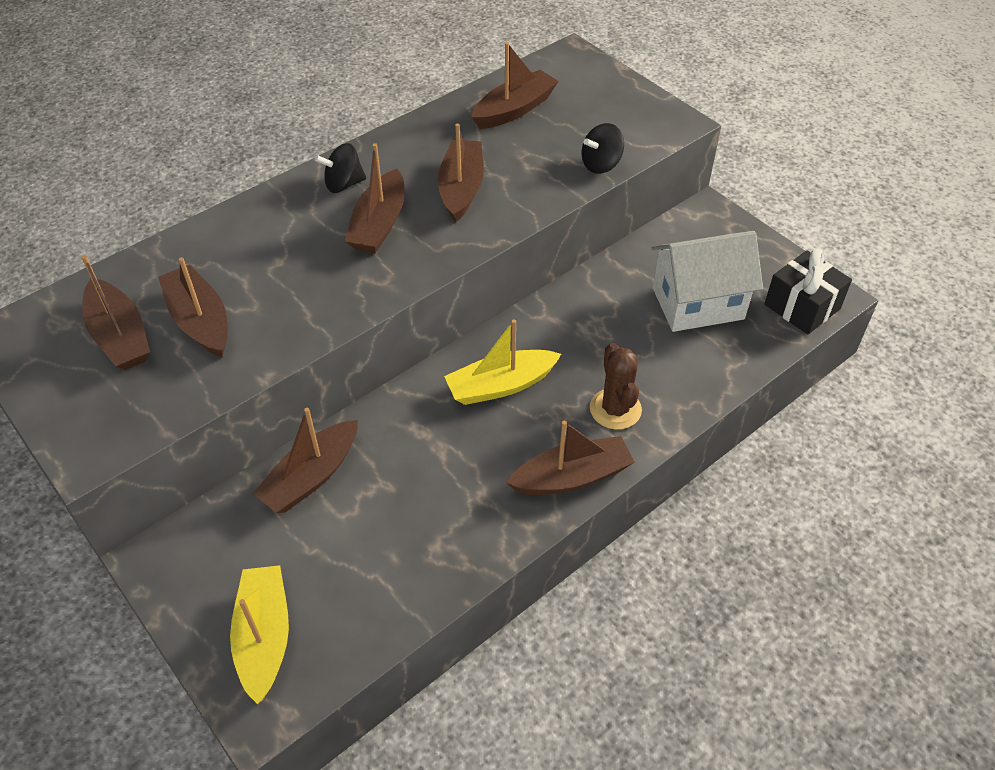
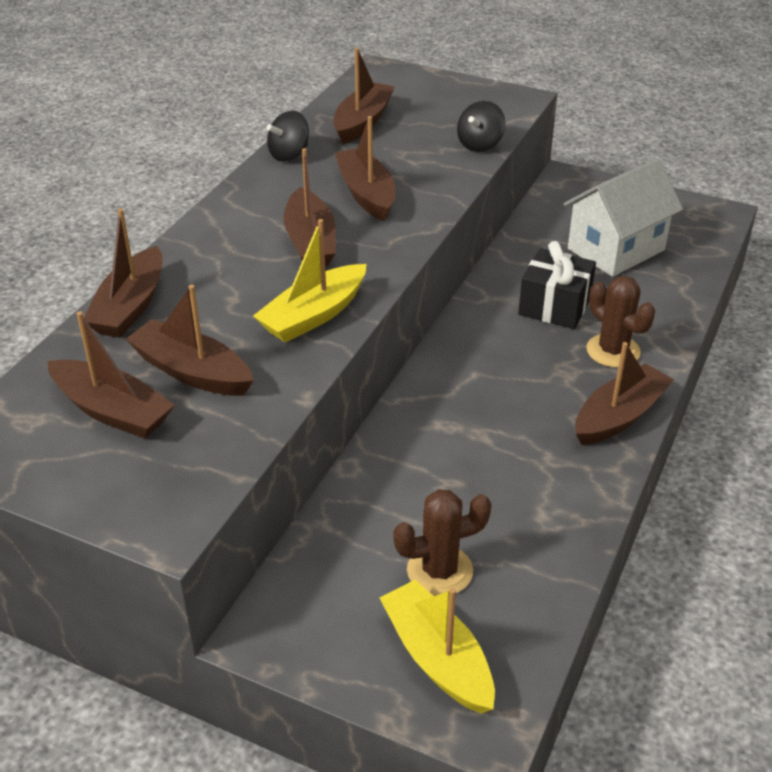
camera: 25 degrees left, 10 degrees down
brown boat [252,408,358,513] -> brown boat moved to [84,209,162,338]
black spinning top [315,143,366,193] -> black spinning top moved to [266,111,309,161]
yellow boat [444,320,561,405] -> yellow boat moved to [253,219,366,343]
black gift [764,249,852,334] -> black gift moved to [518,241,596,329]
none -> brown cactus [393,489,492,596]

